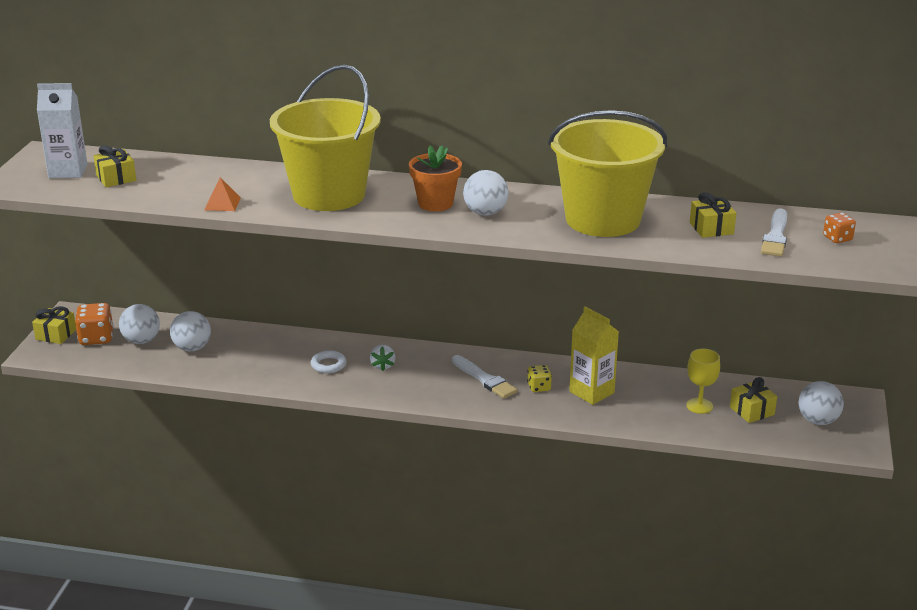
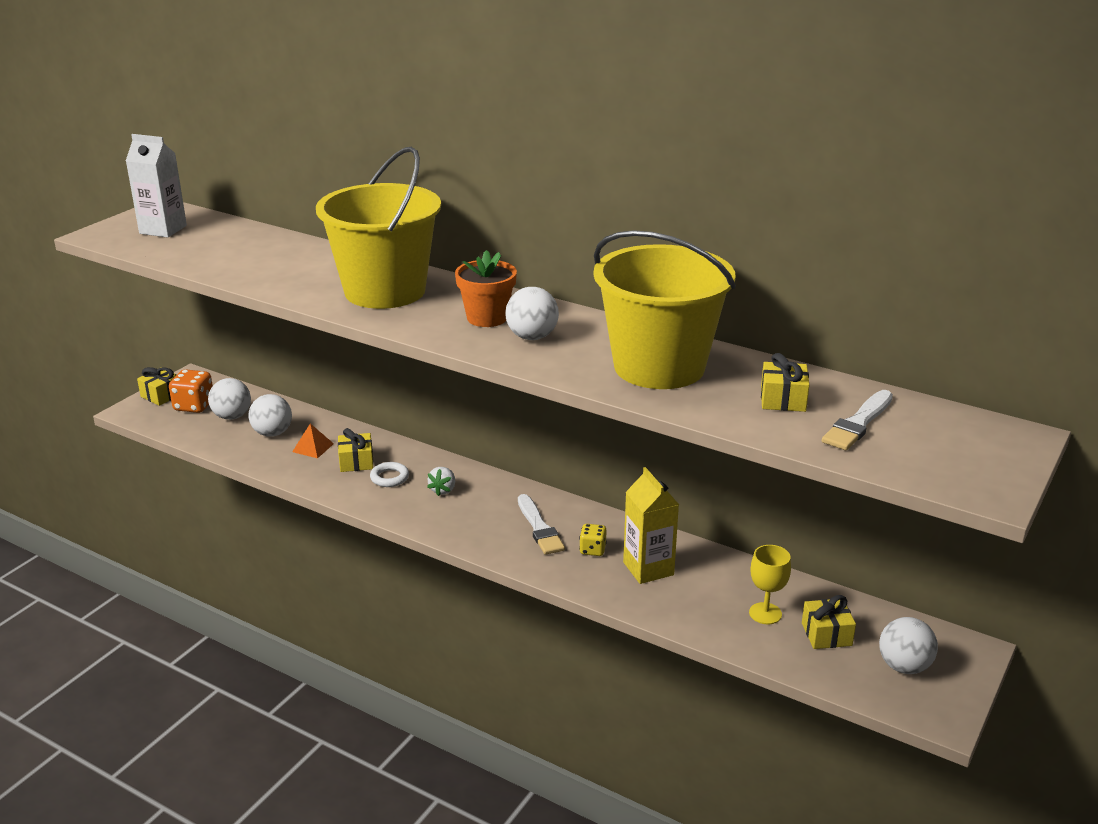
camera: 20 degrees right, 0 degrees up
yellow gift [94,145,136,187] -> yellow gift moved to [338,428,373,472]
orange pyramid [204,177,241,211] -> orange pyramid moved to [292,423,334,458]
orange dice [823,213,856,243] -> none

